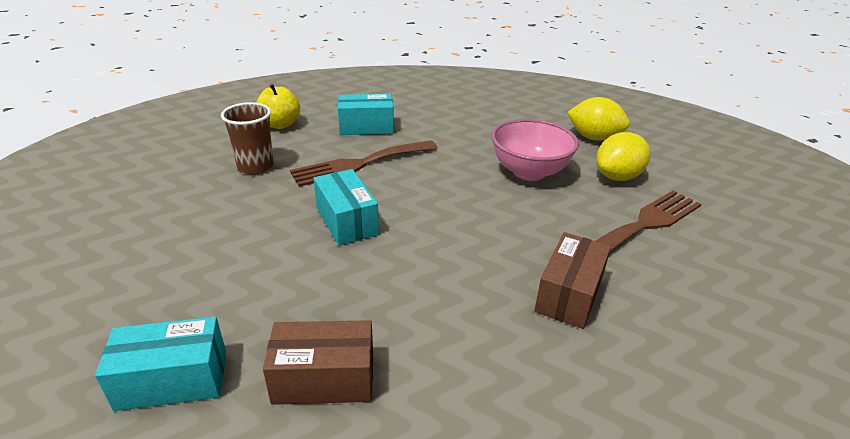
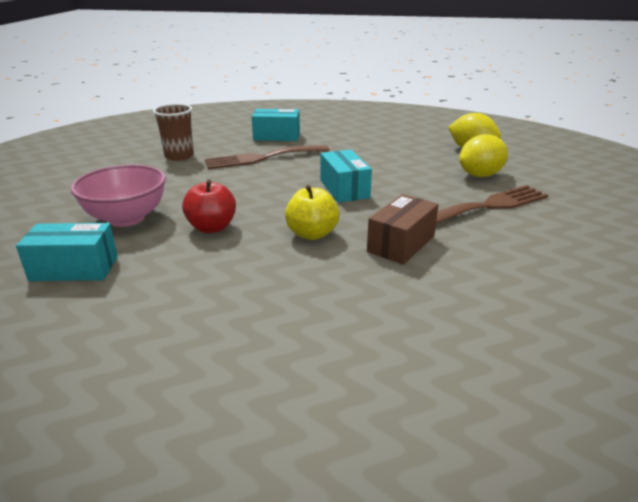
camera: 10 degrees right, 5 degrees down
yellow apple [256,84,300,129] -> yellow apple moved to [285,185,339,240]
brown box [263,320,373,405] -> none
turquoise box [314,169,379,246] -> turquoise box moved to [321,150,372,203]
pink bowl [491,119,579,181] -> pink bowl moved to [71,165,166,227]
none -> red apple [182,180,236,233]

